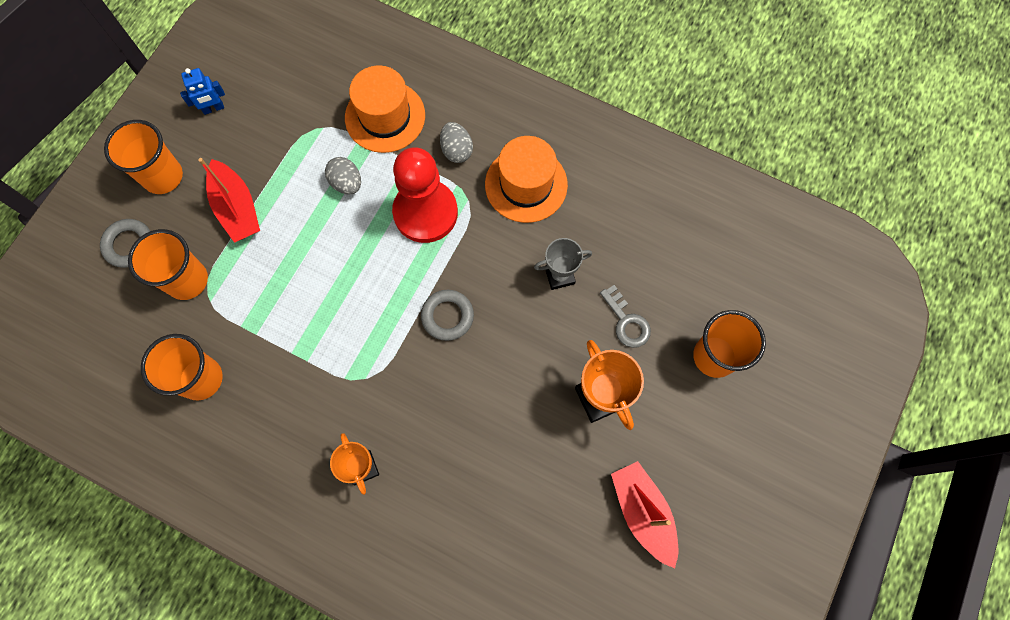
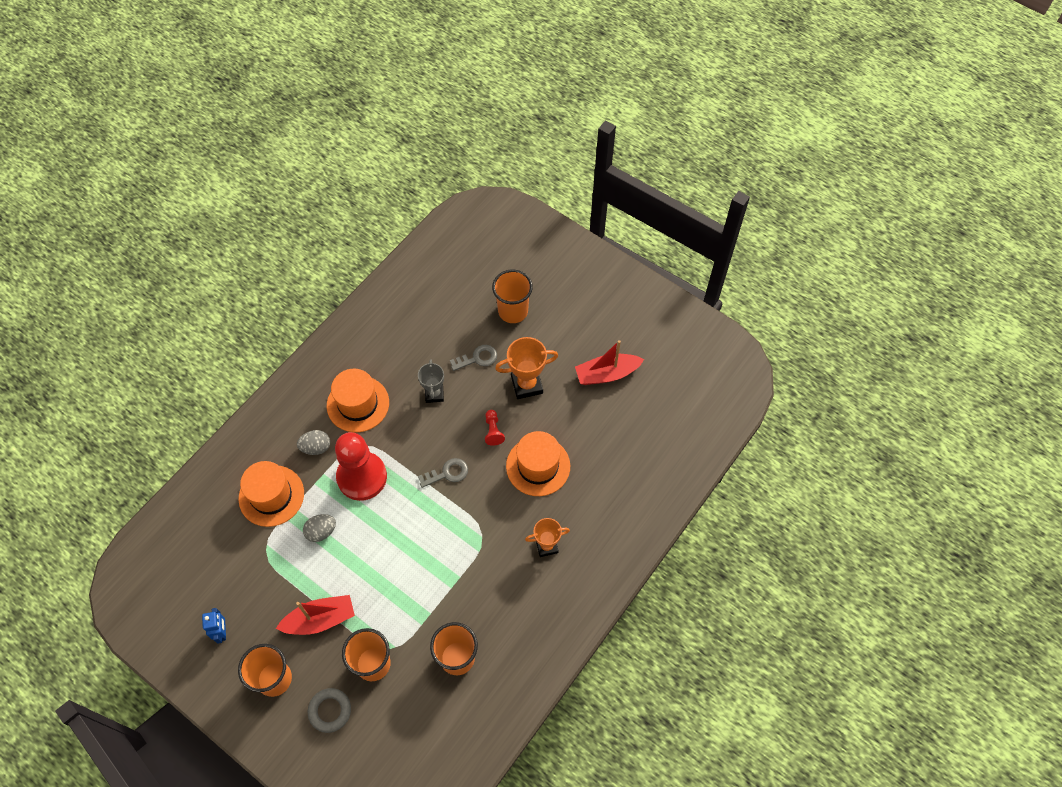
camera: 80 degrees left, 10 degrees down
grey ring [421,290,474,341] -> grey key [418,458,468,488]
none -> red pawn [485,410,505,446]
none -> orange hat [506,431,570,496]

